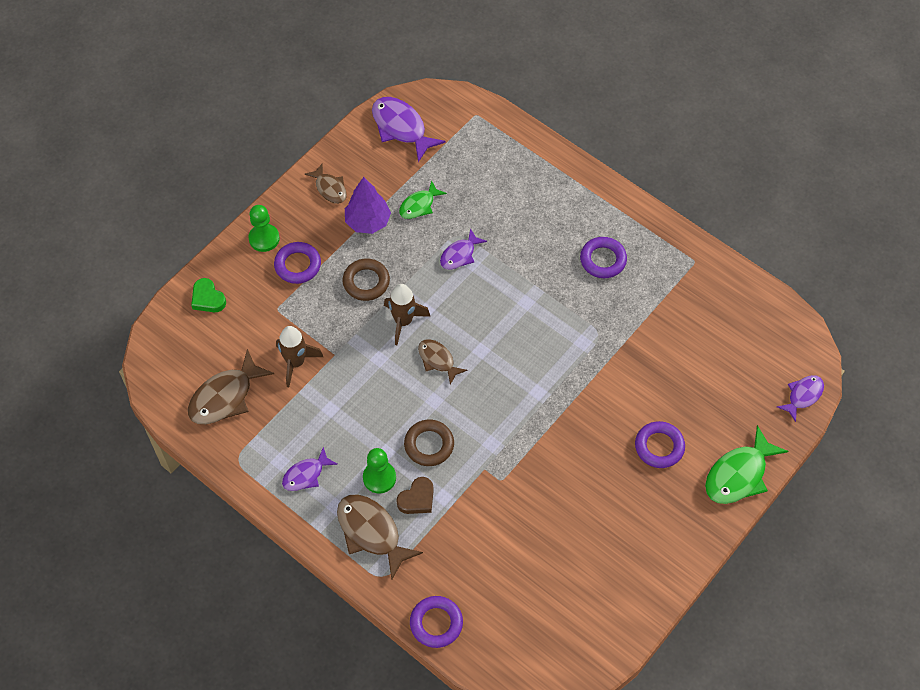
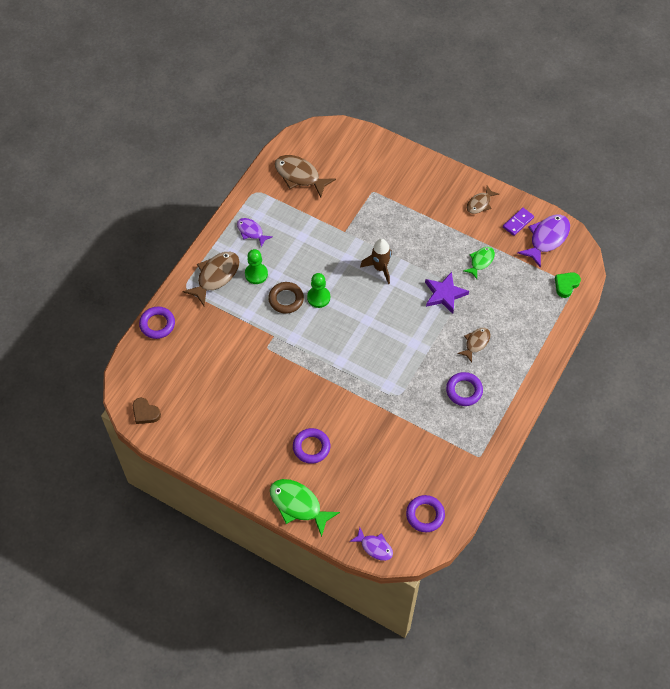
camera: 80 degrees right, 0 degrees up
green heart [191,278,226,312] -> green heart moved to [555,272,581,298]
green pawn [248,205,280,252] -> green pawn moved to [307,273,330,308]
purple ring [274,242,321,284] -> purple ring moved to [406,495,445,532]
brown rocket [276,326,323,387] -> none
brown ring [342,259,390,301] -> none
purple tree [345,177,391,234] -> none
brown heart [396,477,434,514] -> brown heart moved to [133,398,161,424]
green fish [399,180,447,219] -> green fish turned 90 degrees clockwise [463,247,495,279]
brown fish [418,339,467,385] -> brown fish moved to [457,328,490,362]
purple fish [440,228,487,270] -> purple star [425,272,469,314]
none -> purple domino [503,208,534,236]

